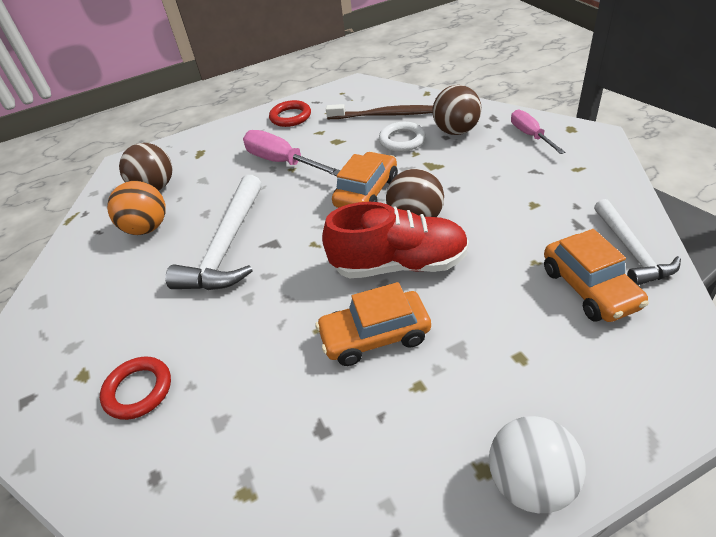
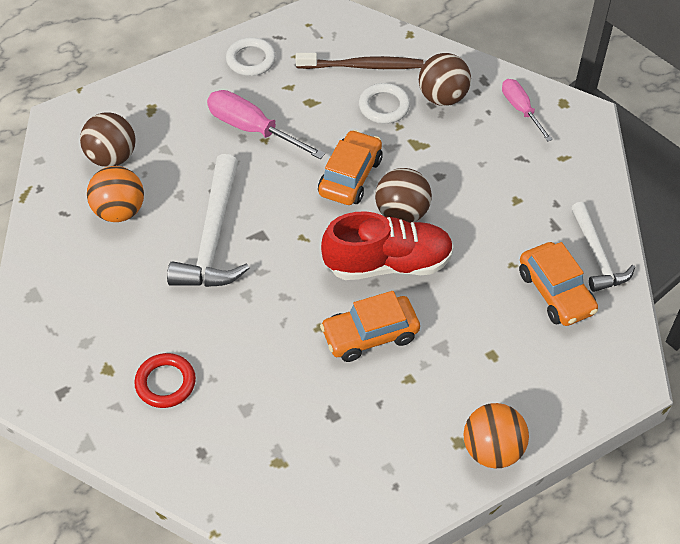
camera: 10 degrees left, 10 degrees up
red ring [269,100,311,127] -> white ring [226,37,276,76]
white ball [489,416,585,513] -> orange ball [463,403,529,469]

